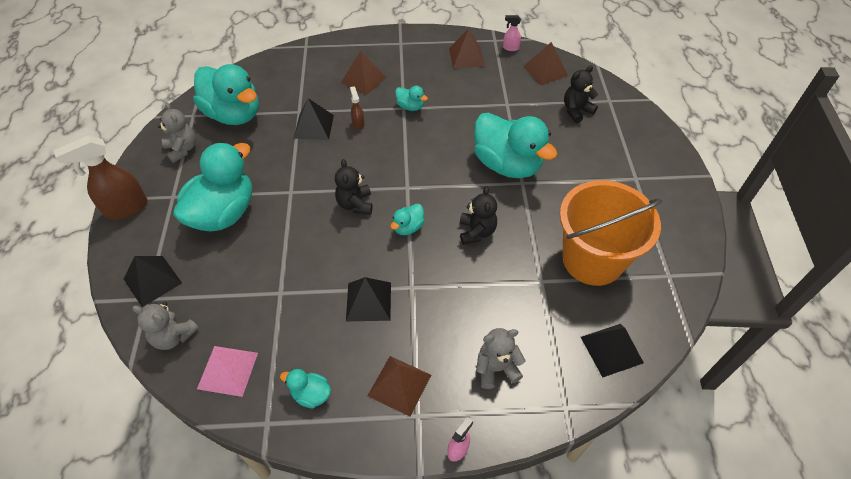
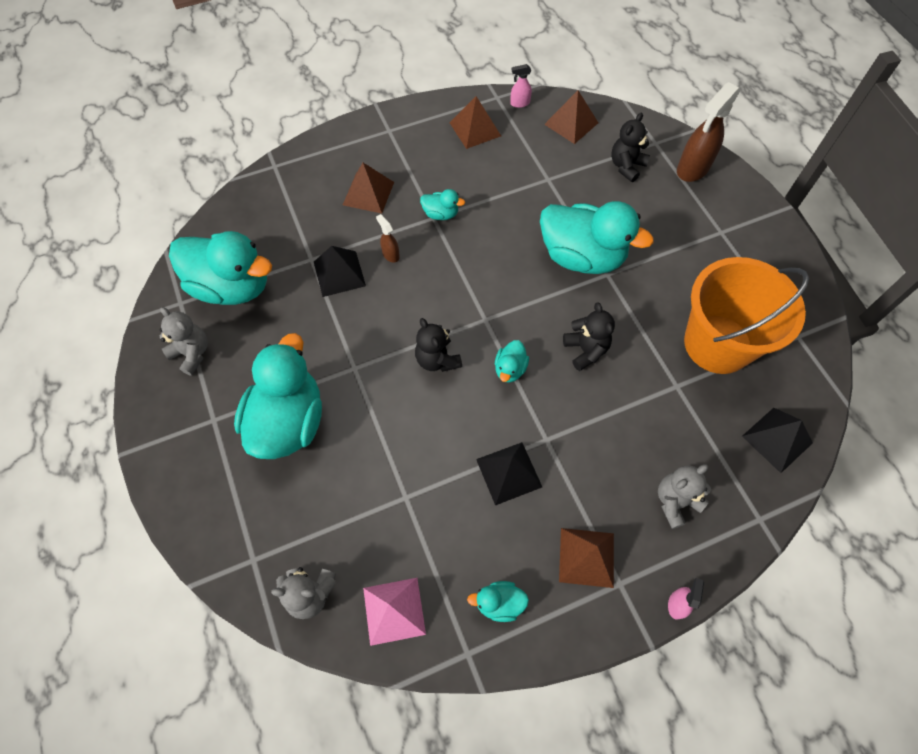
camera: 20 degrees left, 10 degrees up
brown spray bottle [54,135,148,220] -> brown spray bottle moved to [677,82,740,182]
black pyramid [124,256,182,307] -> none

